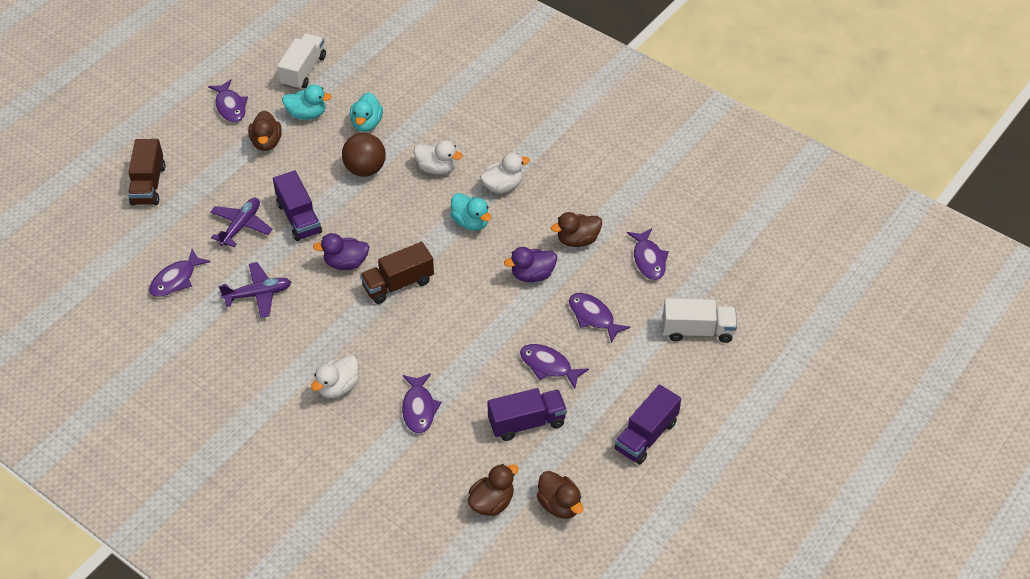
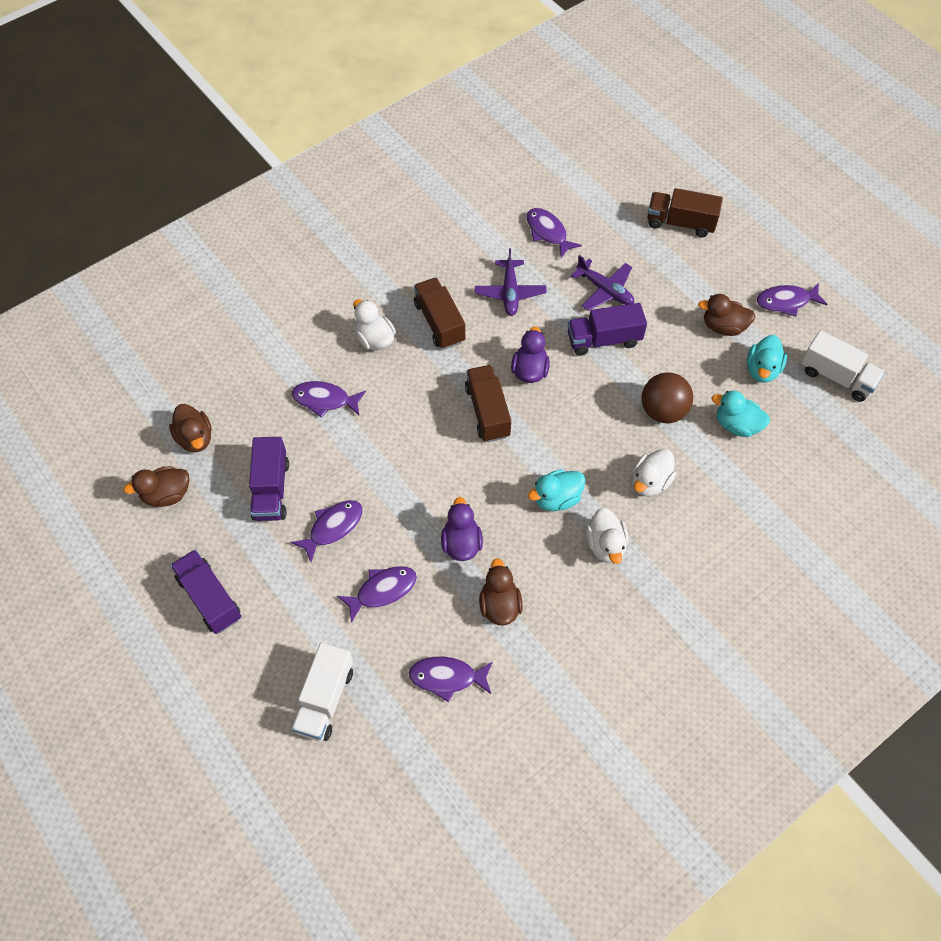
camera: 105 degrees right, 10 degrees up
none -> brown truck [414,277,465,349]

